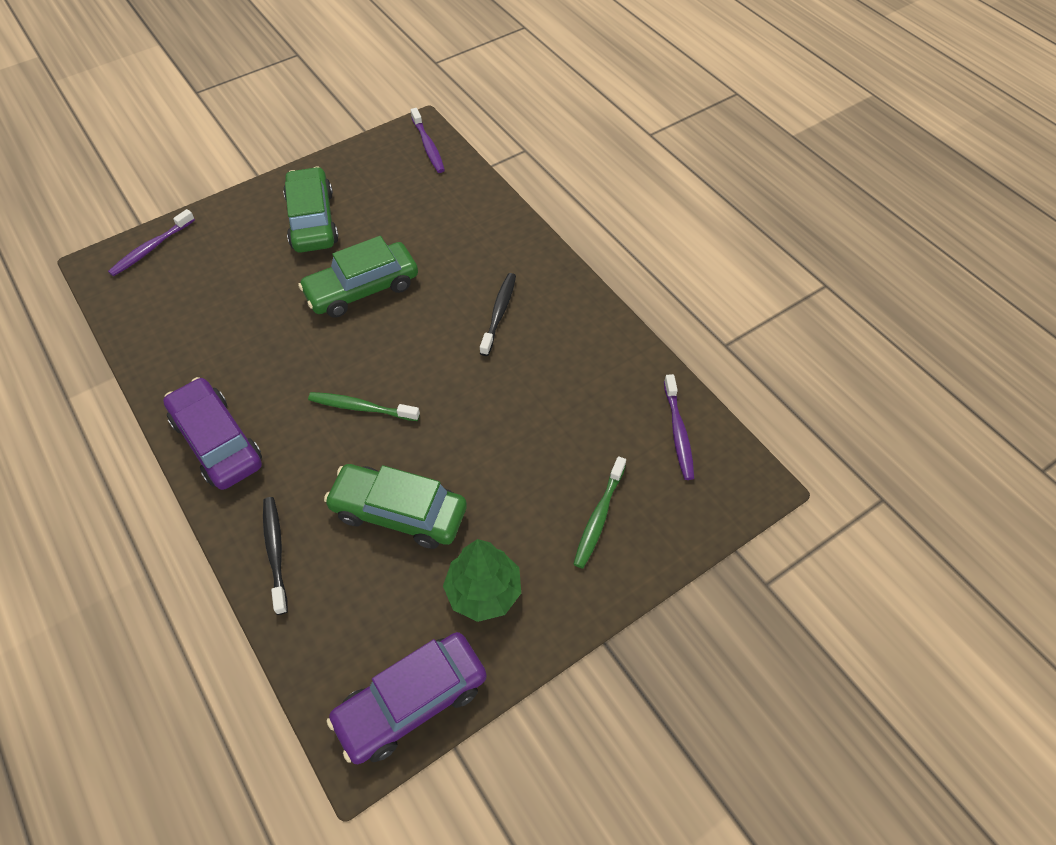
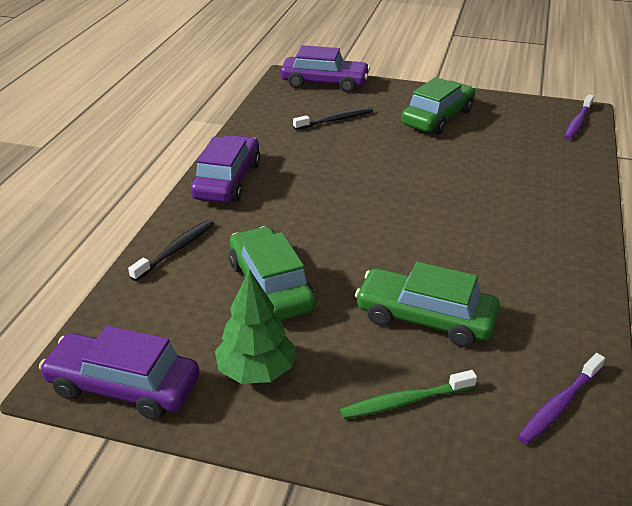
camera: 50 degrees right, 20 degrees down
purple toothbrush [108,209,195,276] -> purple car [280,45,370,93]
green car [298,236,418,318] -> green car moved to [355,262,500,347]
green toothbrush [308,392,420,421] -> none
black toothbrush [480,273,516,356] -> black toothbrush moved to [293,107,373,130]

